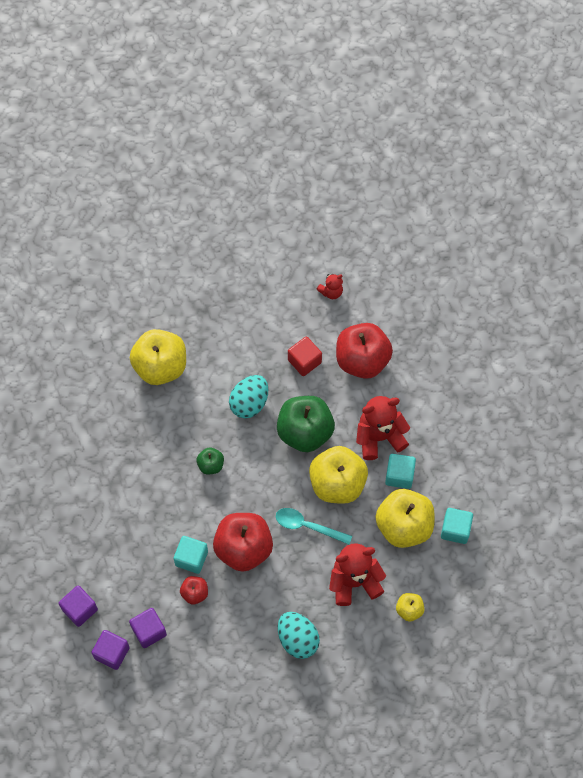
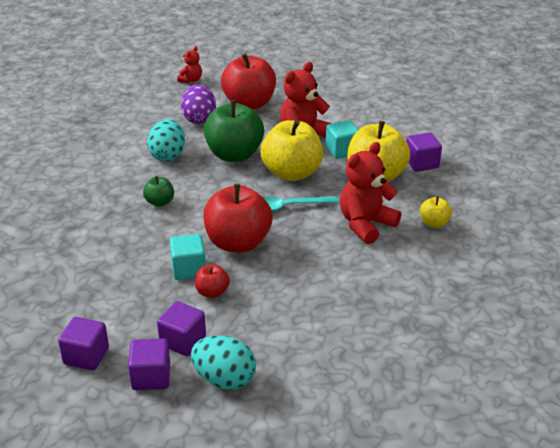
camera: 30 degrees left, 30 degrees down
yellow apple [130,329,186,385] -> none
turquoise egg [278,612,320,659] -> turquoise egg moved to [191,336,256,390]
red cube [288,336,322,376] -> purple egg [181,84,216,124]
turquoise cube [441,508,473,544] -> purple cube [406,132,442,172]

